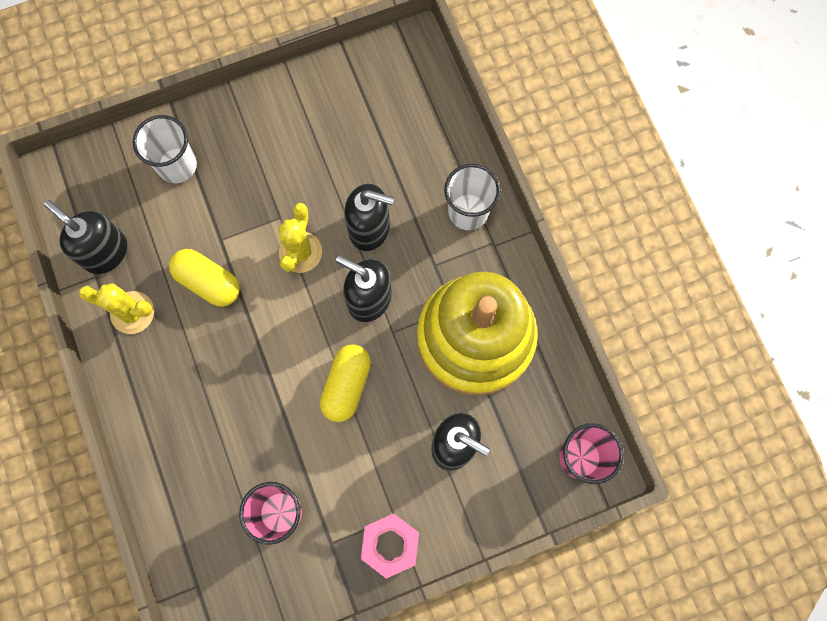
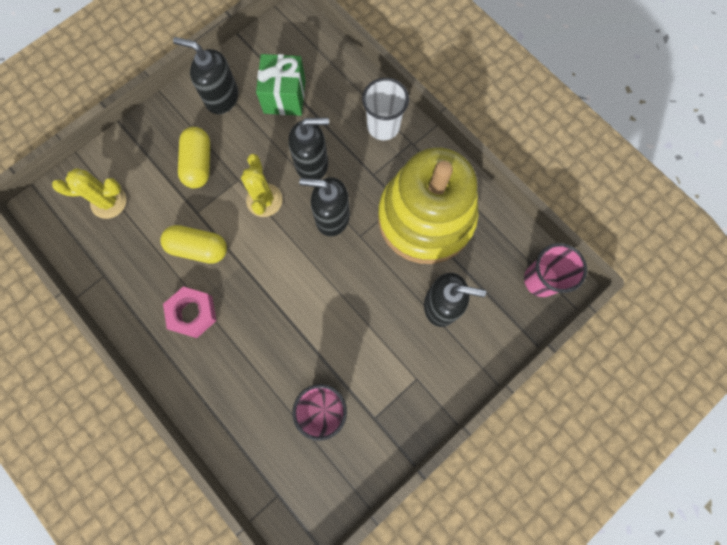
camera: 20 degrees left, 0 degrees up
black soap dispenser [44,200,128,274] -> black soap dispenser moved to [173,37,238,114]
yellow cactus [79,283,154,334] -> yellow cactus moved to [52,168,127,219]
white cup [132,115,197,183] -> none
yellow capsule [320,344,371,422] -> yellow capsule moved to [178,127,210,188]
pink nut [361,514,419,579] -> pink nut moved to [163,286,217,338]
none -> green gift [256,54,305,116]

